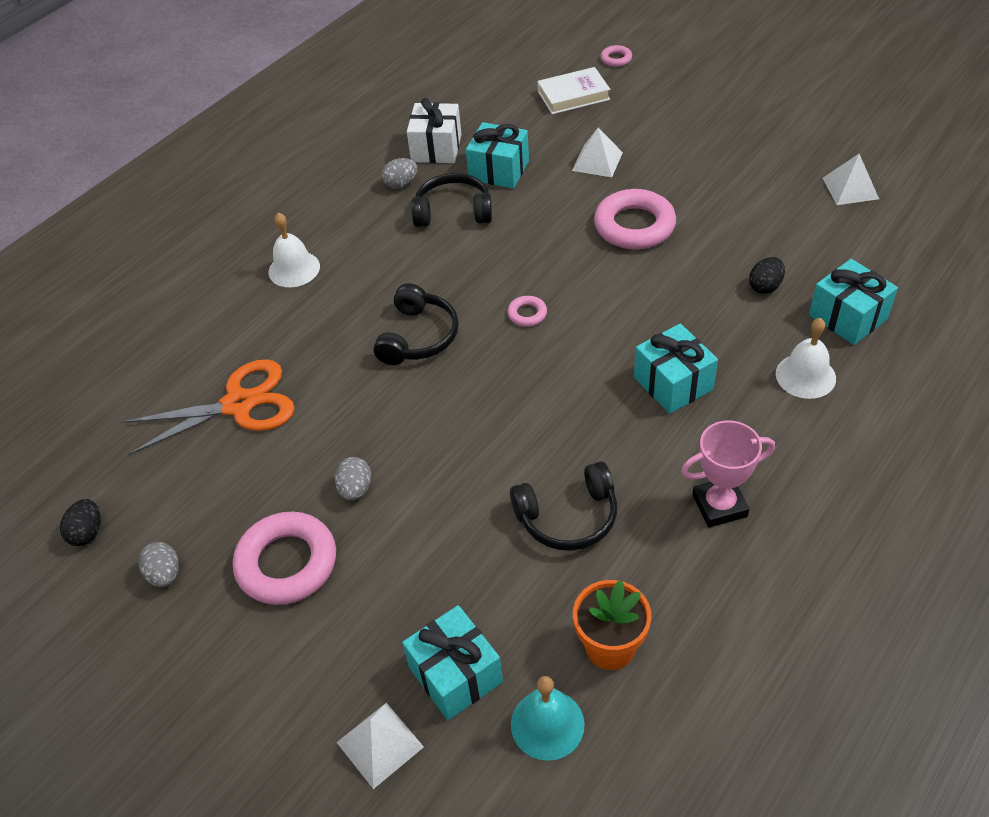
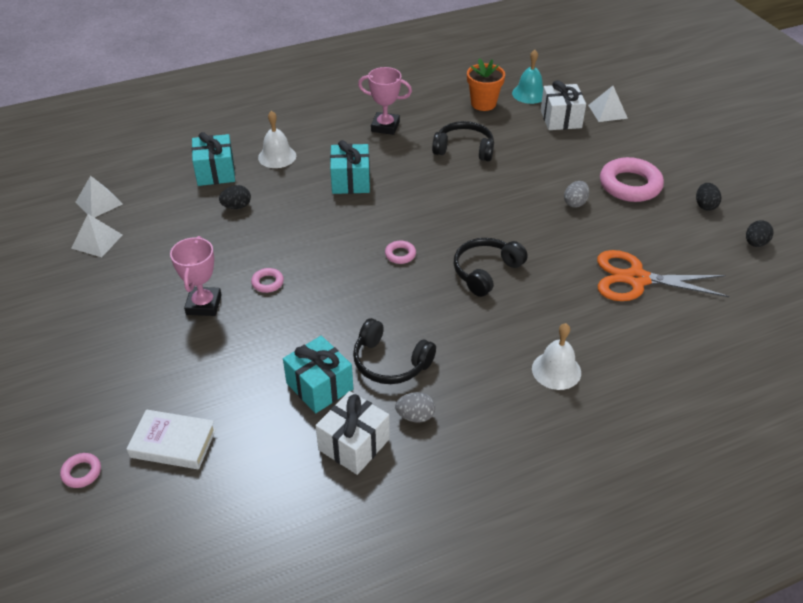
camera: 155 degrees left, 5 degrees down
grey egg [138,542,179,587] -> black egg [696,183,721,211]
turquoise gift [402,605,503,720] -> white gift [541,80,586,130]
white pyramid [572,128,623,177] -> white pyramid moved to [76,176,123,218]
pink ring [594,189,676,250] -> pink ring [251,268,284,293], size x0.46
none -> pink trophy [170,236,222,316]

